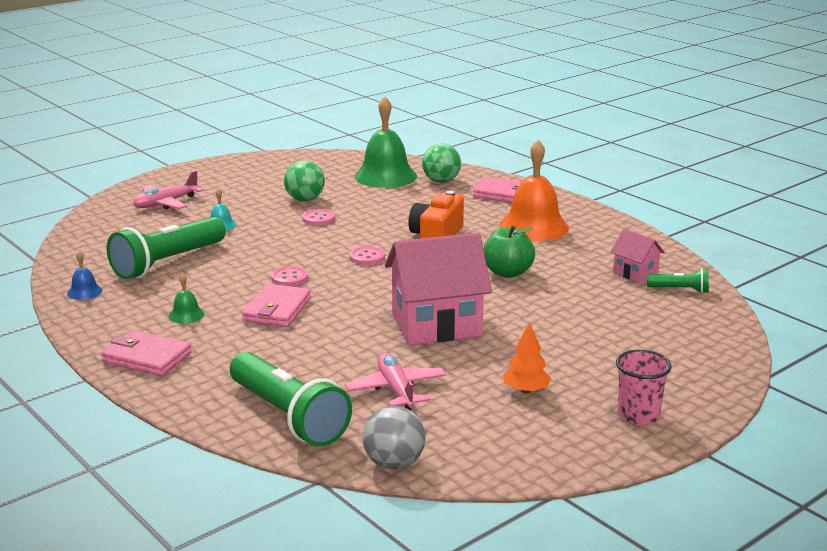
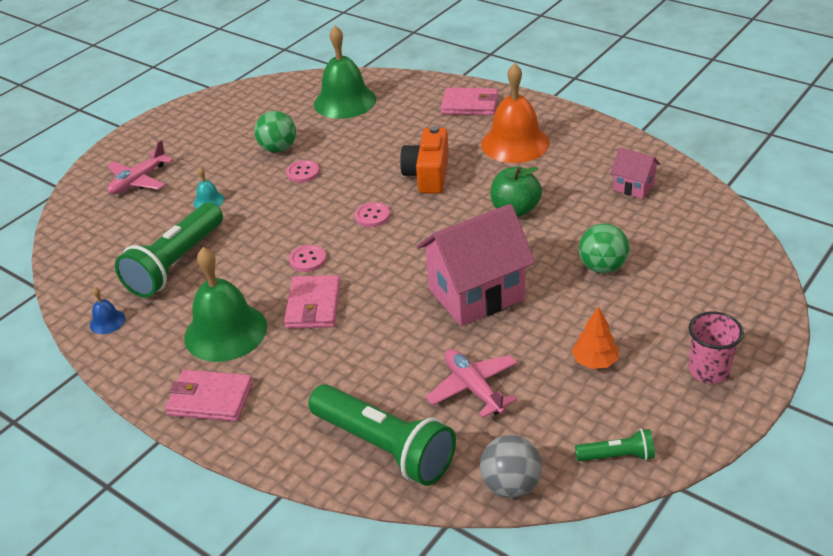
camera: 10 degrees left, 15 degrees up
green bell [168,273,205,324] -> green bell [184,247,267,362], size x2.28
green ball [422,143,461,183] -> green ball moved to [579,224,630,273]
green flashlight [647,268,709,293] -> green flashlight moved to [575,429,655,461]

